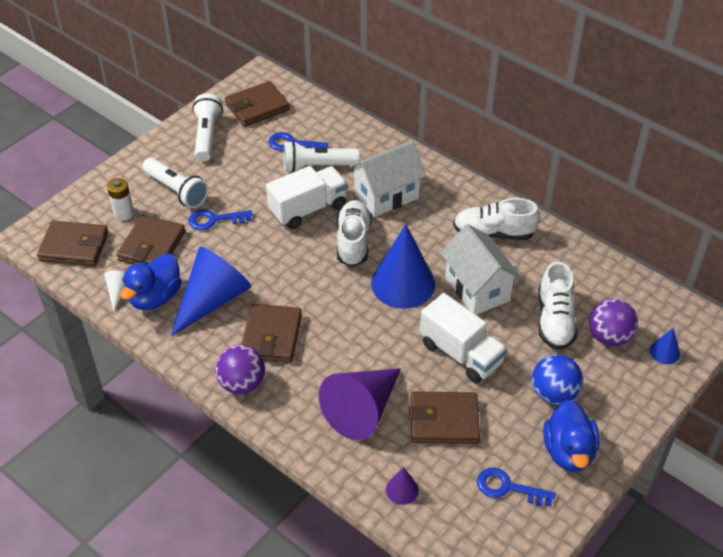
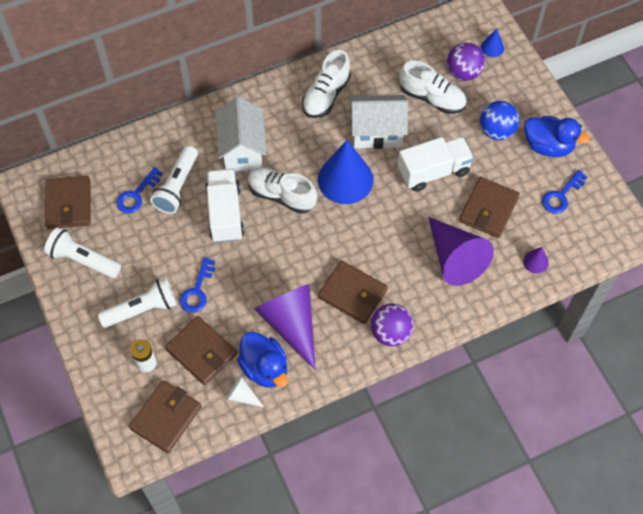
camera: 65 degrees left, 15 degrees up
blue cone [171,246,252,336] -> purple cone [255,284,316,370]

